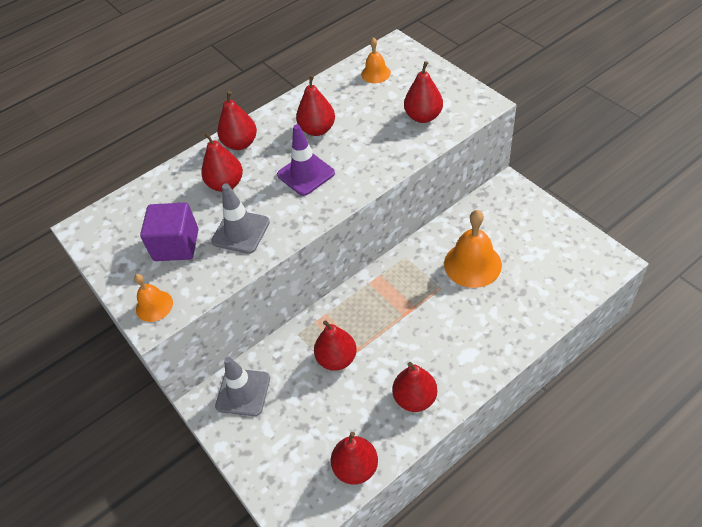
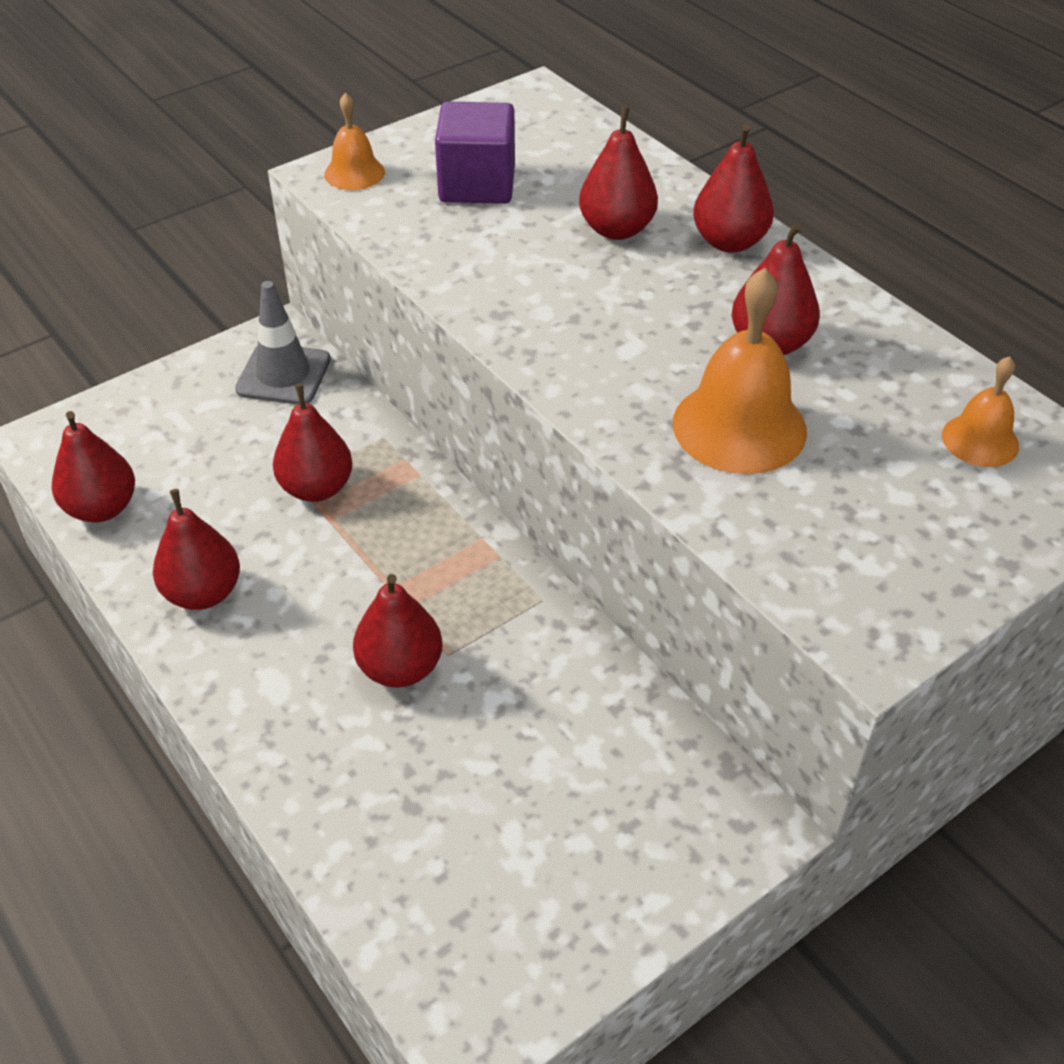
camera: 85 degrees right, 5 degrees down
grey traffic cone [211,183,270,254] -> none
purple traffic cone [277,124,335,196] -> none
red pear [404,61,443,123] -> red pear moved to [353,574,443,688]
orange bell [444,210,502,288] -> orange bell moved to [673,268,807,474]

